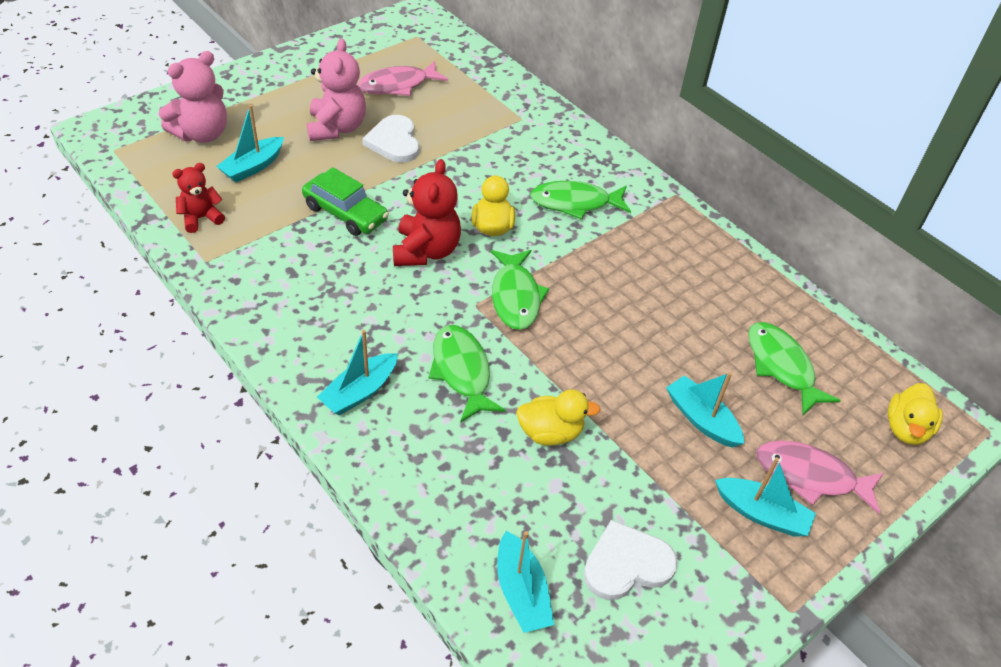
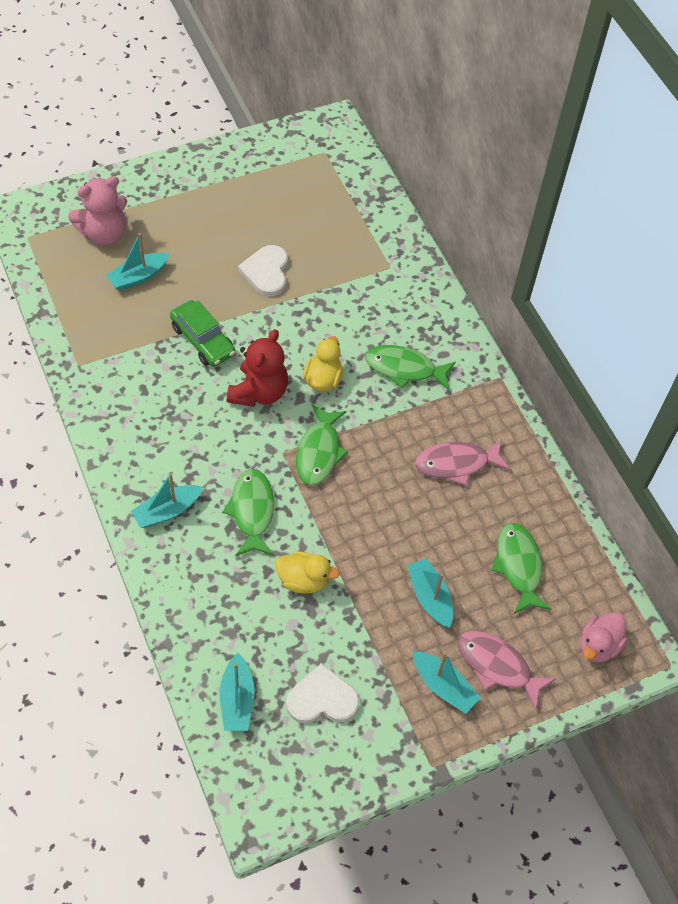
camera: 15 degrees right, 10 degrees up
red teddy bear [172,163,225,233] -> none
pink teddy bear [307,38,366,141] -> none
pink fish [358,61,448,96] -> pink fish moved to [415,439,510,486]
yellow duck [888,383,943,445] -> pink duck [580,612,627,662]

